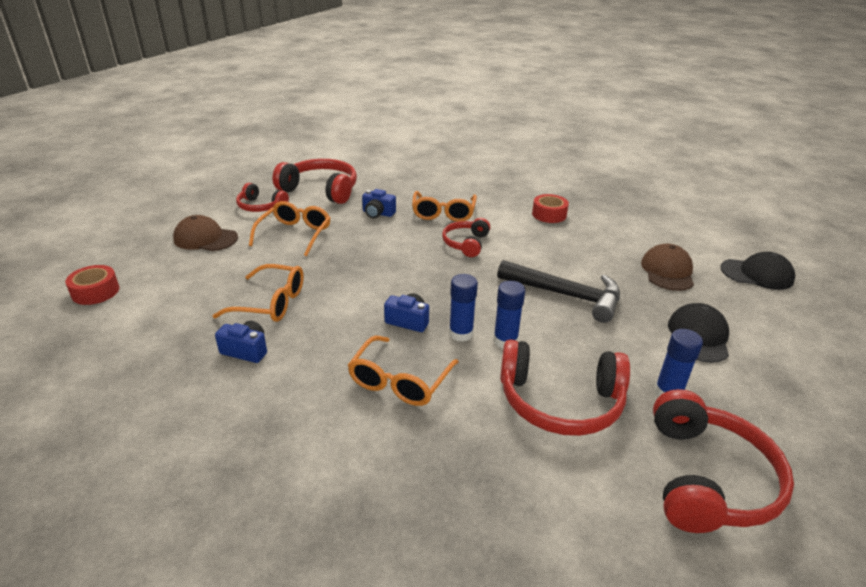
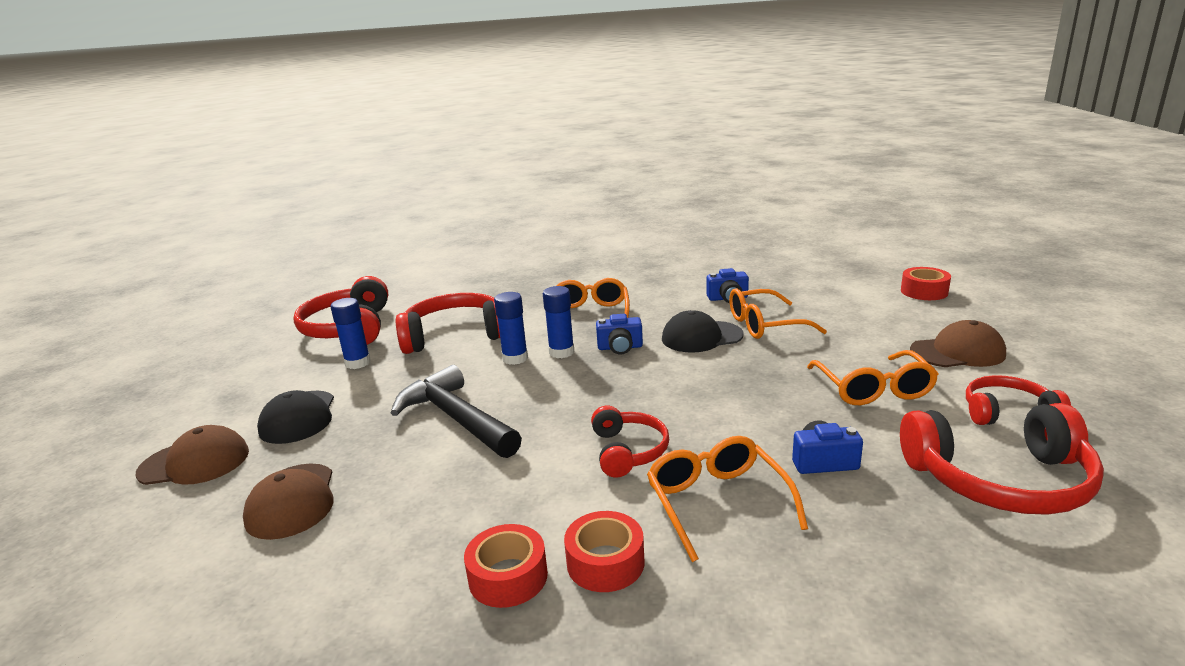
camera: 160 degrees right, 10 degrees down
black hammer [497,260,620,323] -> black hammer turned 45 degrees clockwise [391,365,522,458]
black cap [720,252,795,290] -> black cap moved to [662,310,743,353]
none -> brown cap [136,425,249,485]
none -> red tape [564,511,644,592]

